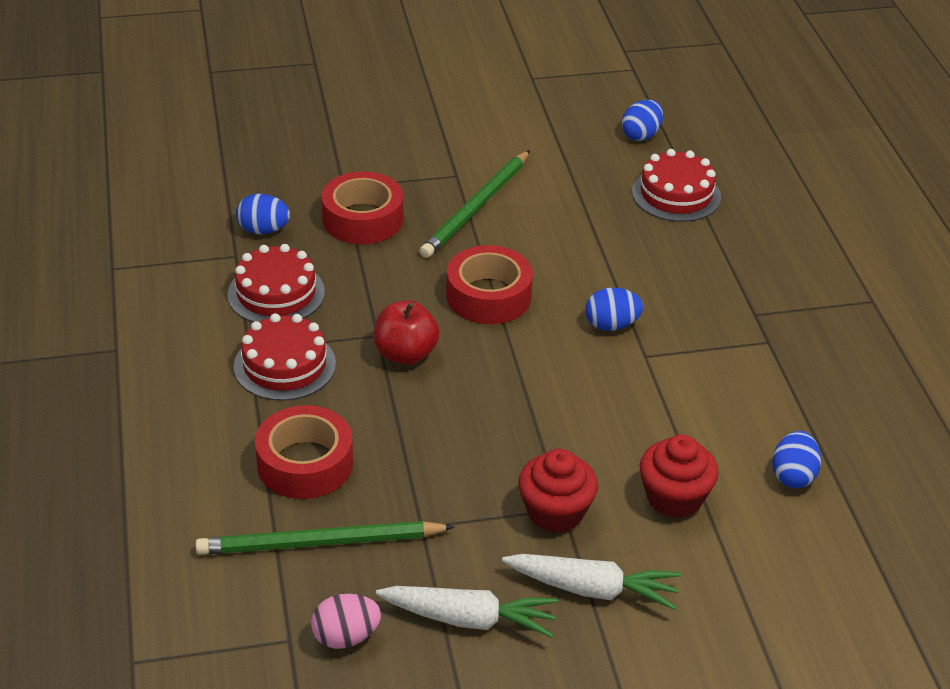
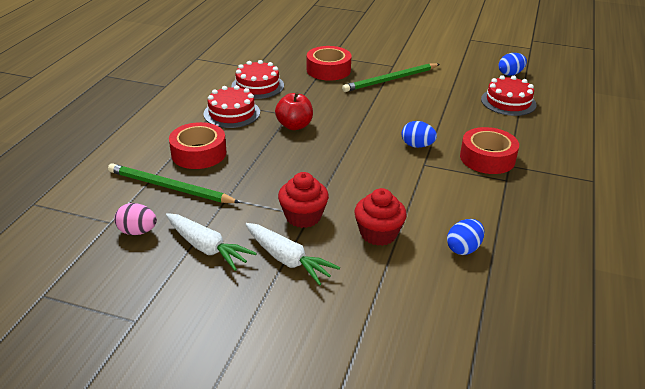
camera: 30 degrees right, 5 degrees down
blue egg [236,194,290,234] -> none
red tape [446,245,533,324] -> red tape moved to [460,127,519,174]

